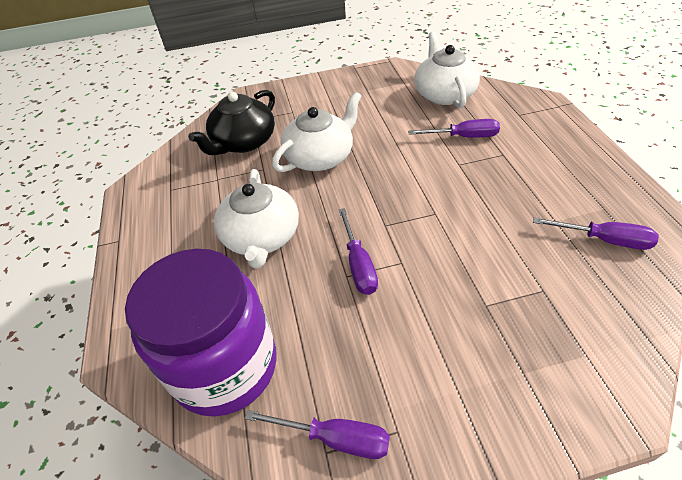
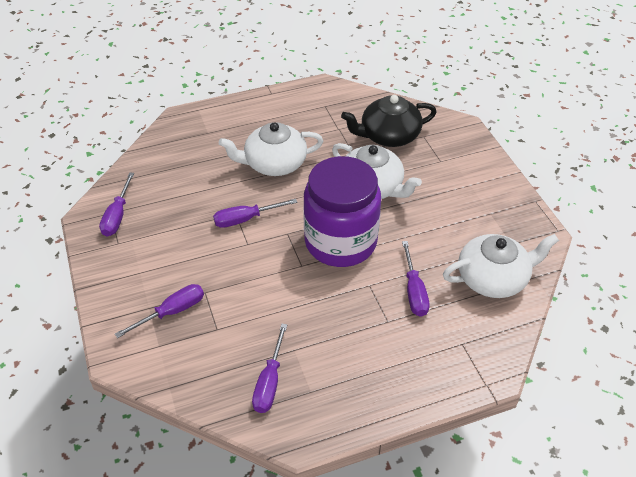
camera: 80 degrees right, 0 degrees up
purple jar [125,249,277,417] -> purple jar moved to [303,156,381,267]
black teapot [188,90,275,155] -> black teapot turned 45 degrees counterclockwise [341,95,437,147]
none -> purple screwdriver [115,284,204,338]

